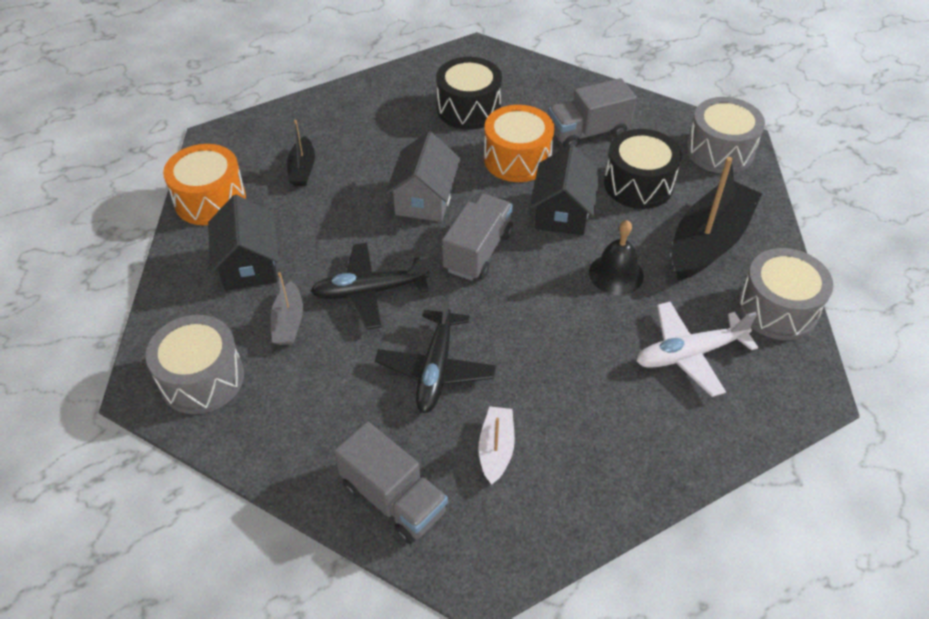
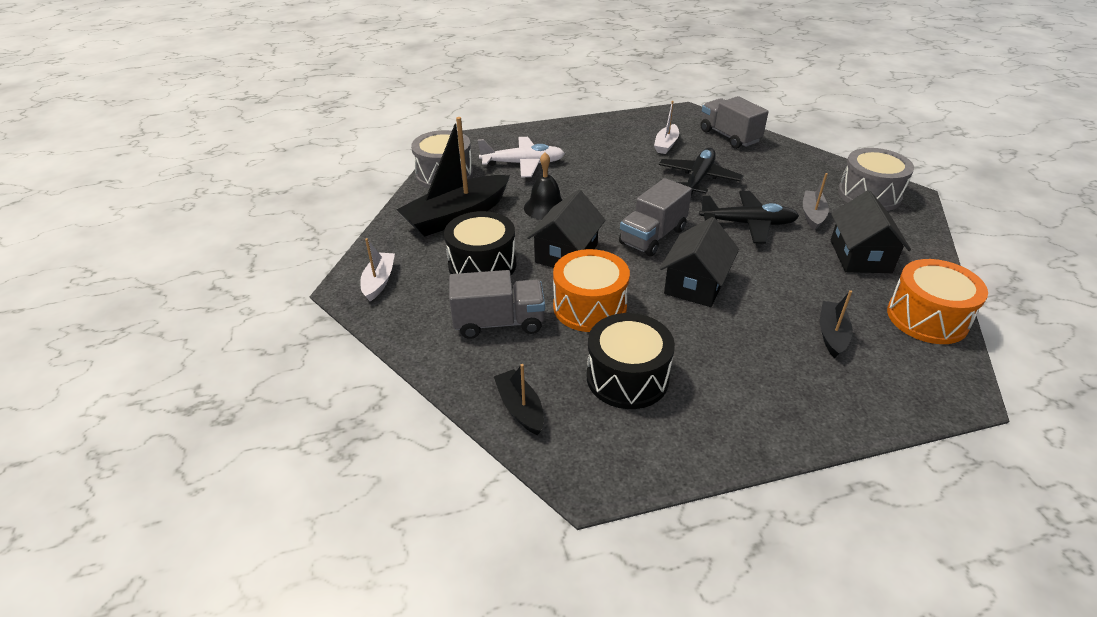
camera: 165 degrees left, 10 degrees down
grey house [386,132,461,222] -> black house [660,217,739,307]
grey drum [686,97,765,173] -> white boat [360,238,395,301]
none -> black boat [494,364,544,435]

